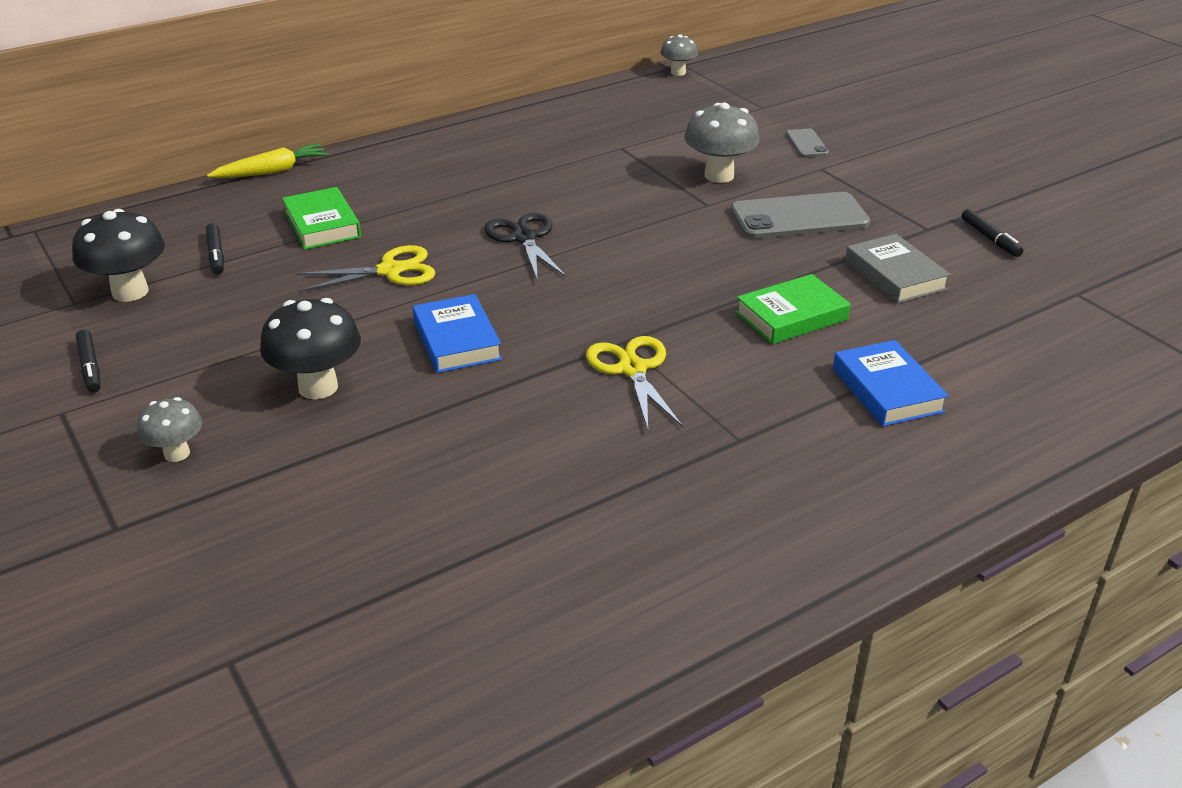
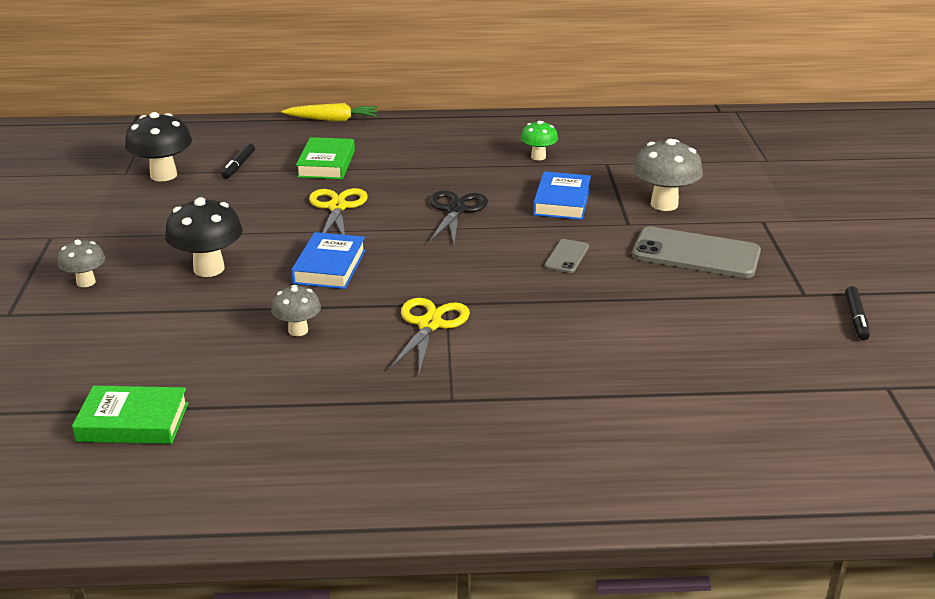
camera: 30 degrees right, 5 degrees down
black marker [76,330,101,393] -> none
yellow scissors [295,245,436,292] -> yellow scissors turned 105 degrees counterclockwise [309,188,368,235]
grey mushroom [660,34,698,76] -> grey mushroom moved to [271,285,321,336]
green book [736,274,851,344] -> green book moved to [72,386,188,444]
grey phone [786,129,829,157] -> grey phone moved to [544,239,589,273]
blue book [833,340,949,427] -> blue book moved to [533,171,591,220]
grey book [845,234,951,304] -> none
none -> green mushroom [521,121,558,160]

